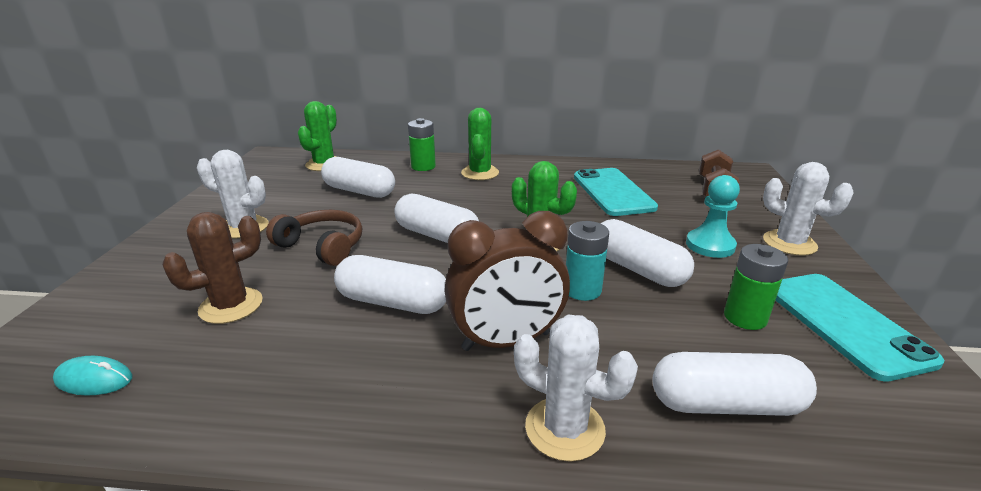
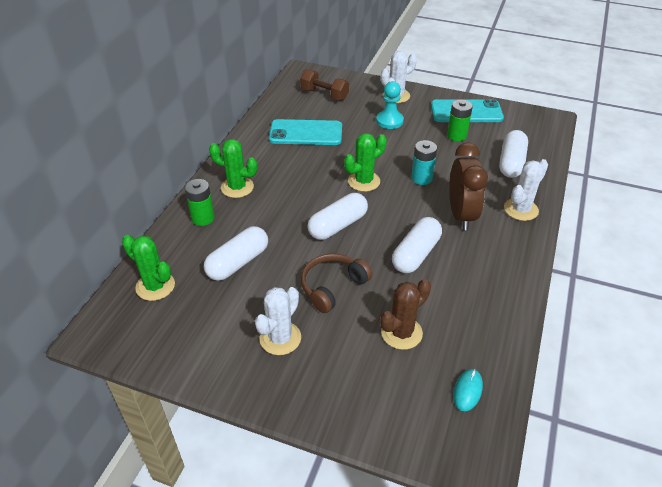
camera: 75 degrees left, 15 degrees up
brown cactus [162,212,262,324] -> brown cactus turned 75 degrees clockwise [380,279,431,350]
white capsule [601,219,694,287] -> none

